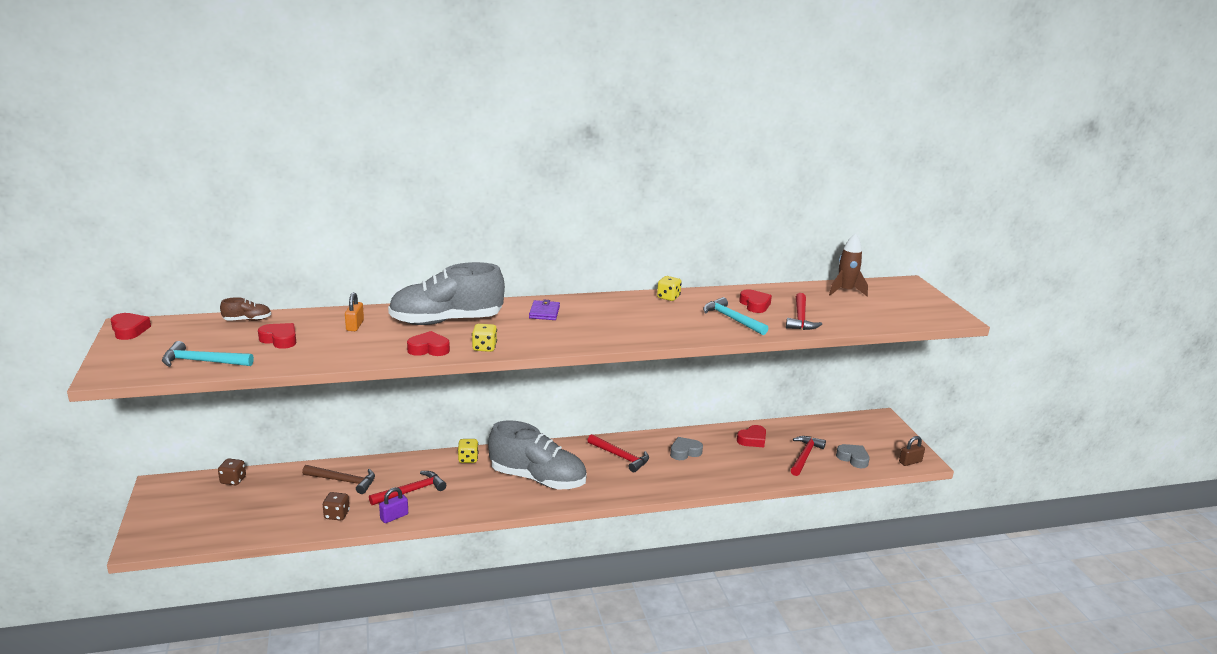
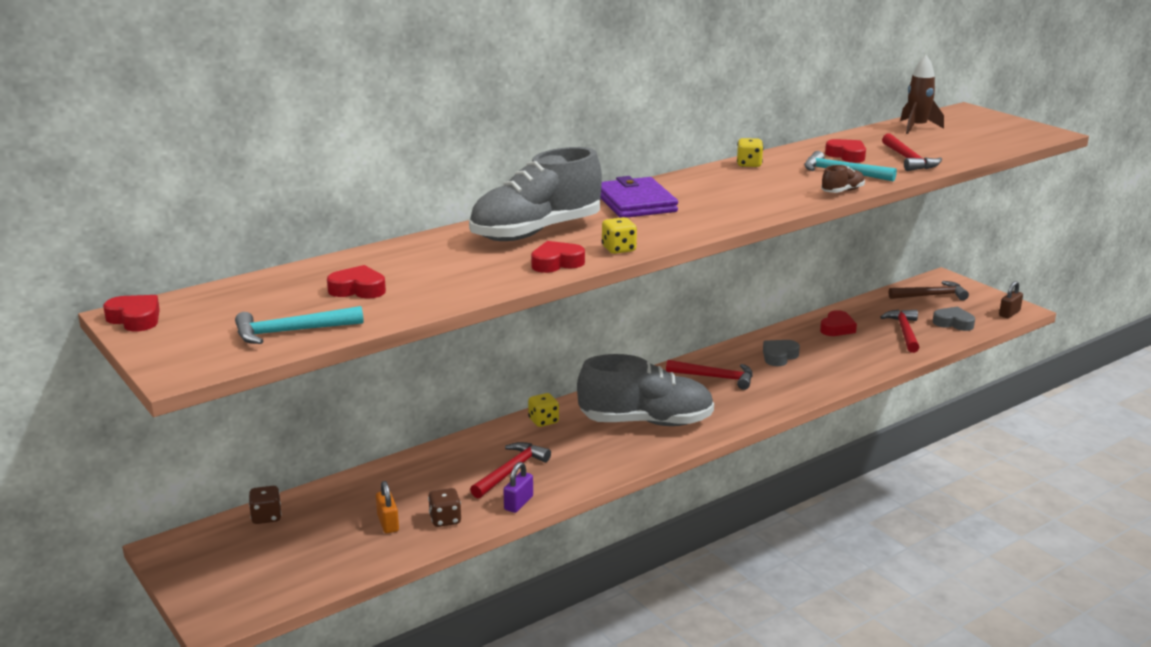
camera: 20 degrees left, 0 degrees up
brown shoe [220,297,271,321] -> brown shoe moved to [821,165,865,193]
brown hammer [302,465,375,494] -> brown hammer moved to [889,281,969,300]
orange padlock [345,292,364,331] -> orange padlock moved to [376,481,399,533]
purple wallet [529,300,560,320] -> purple wallet [601,176,678,218], size x1.76

